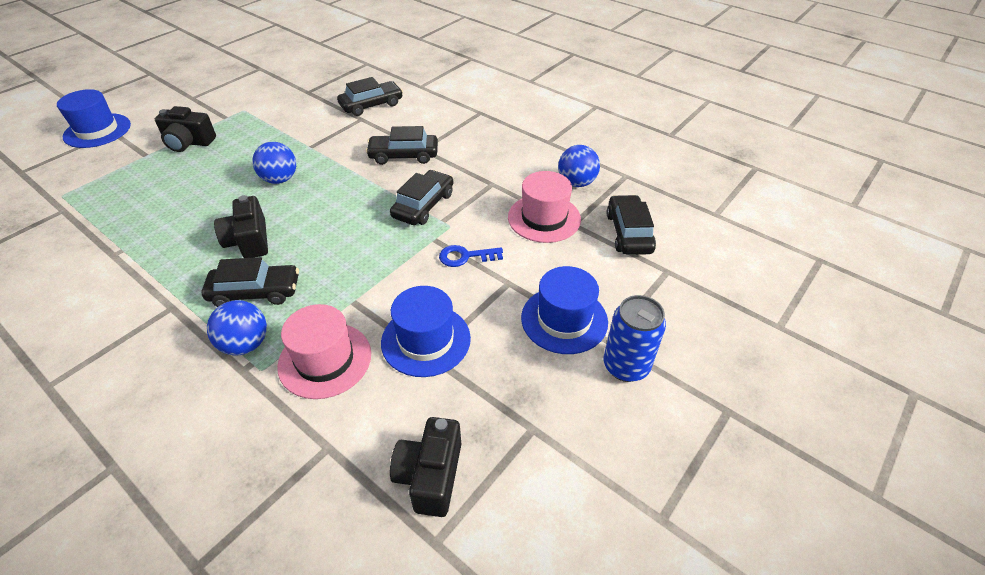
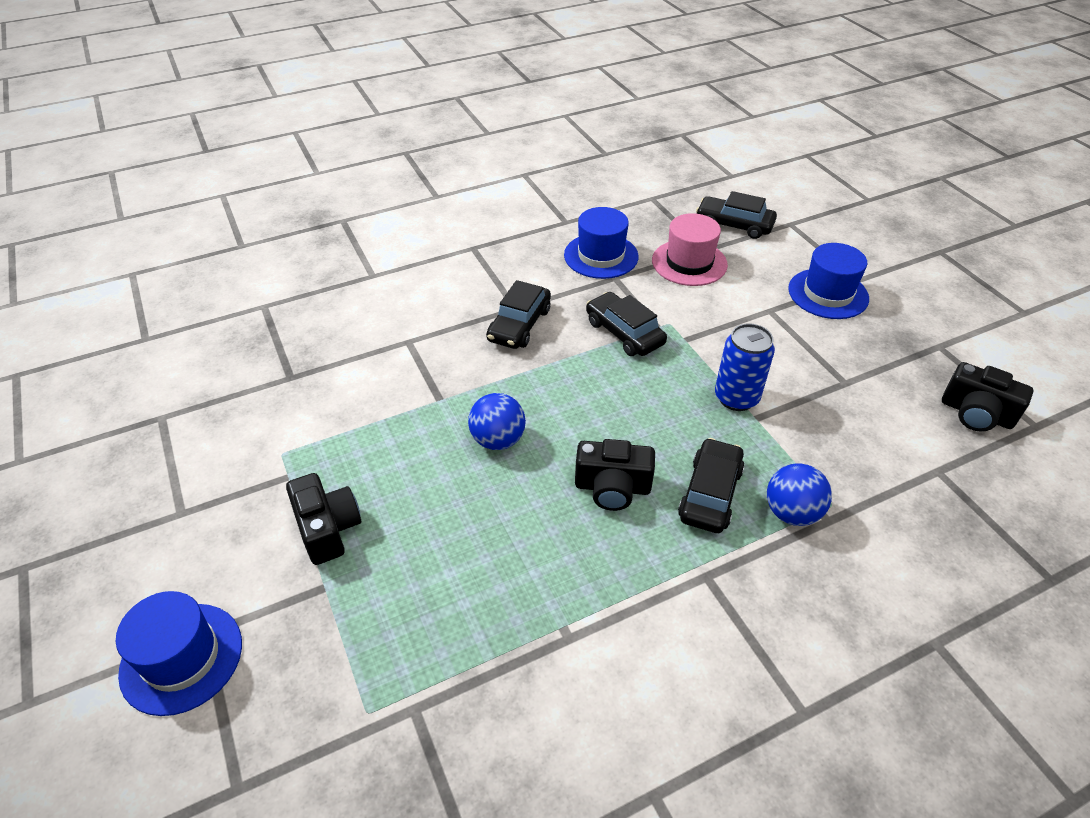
camera: 65 degrees left, 0 degrees up
black camera [155,106,216,152] -> black camera turned 60 degrees counterclockwise [286,473,361,565]
pink hat [277,304,371,399] -> none
black car [337,77,403,116] -> none
blue hat [381,286,471,377] -> blue hat moved to [564,207,639,279]
blue key [439,245,503,267] -> none
blue ball [558,145,600,187] -> none
blue can [604,295,666,382] -> blue can moved to [715,323,775,411]

